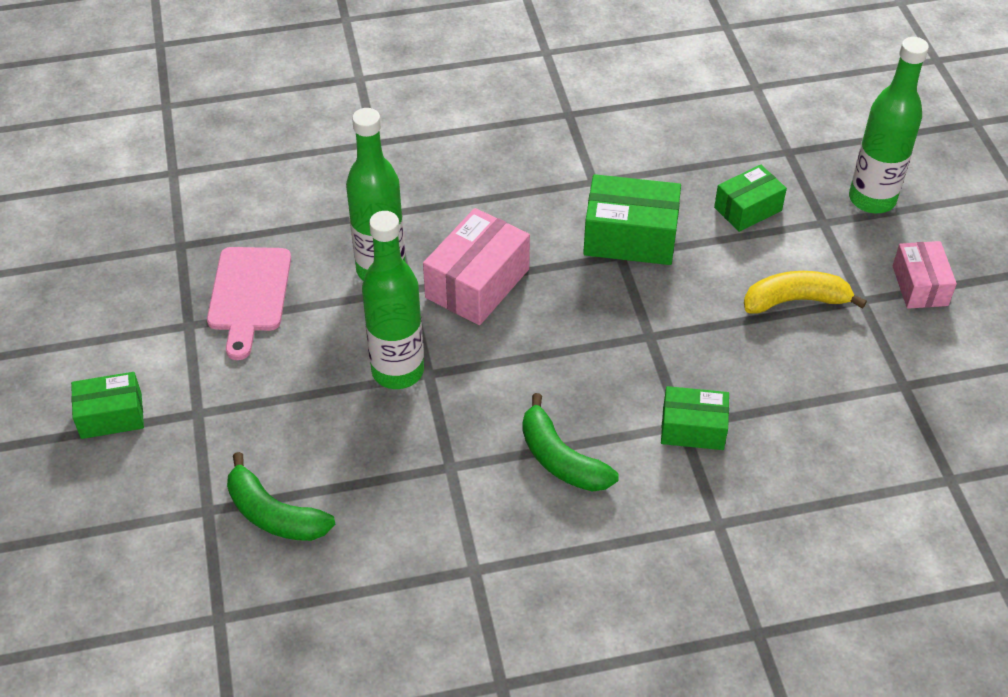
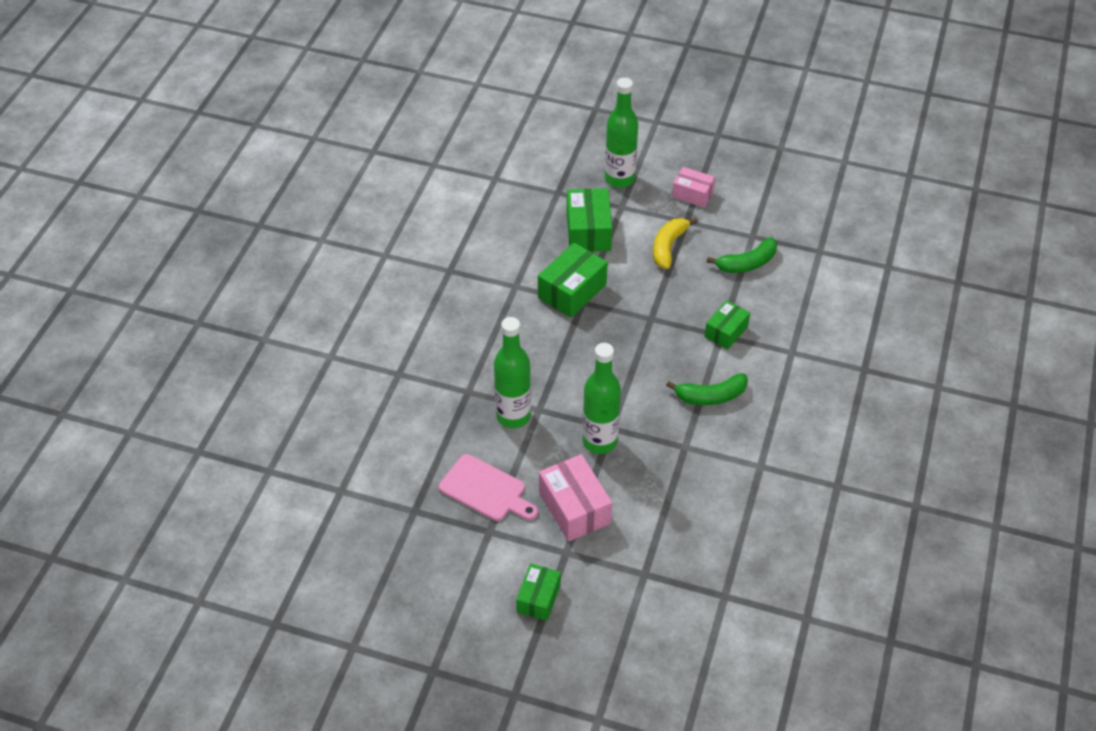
camera: 60 degrees left, 0 degrees up
green banana [227,452,335,541] -> green banana moved to [707,237,777,273]
pink box [423,208,530,325] -> pink box moved to [539,454,612,542]
green box [714,164,787,232] -> green box [567,188,612,252], size x1.56

